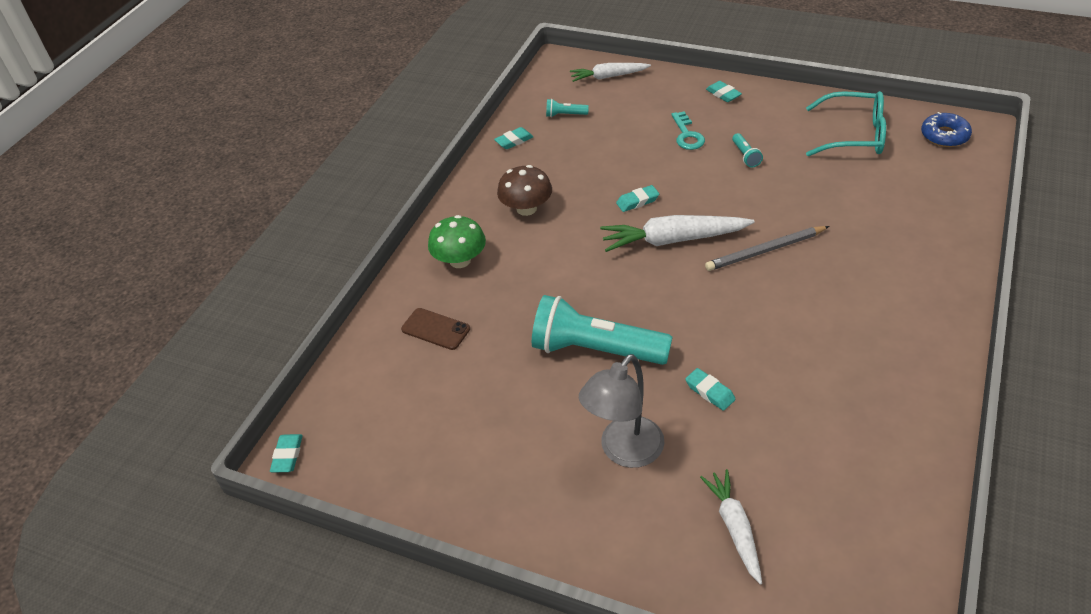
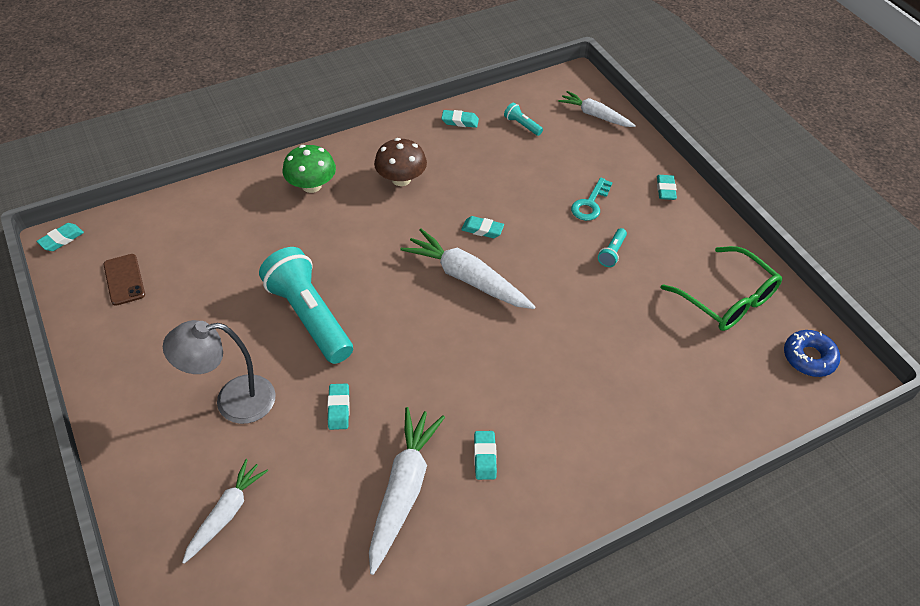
camera: 35 degrees right, 5 degrees up
brown phone [401,308,470,350] -> brown phone moved to [103,254,145,306]
grey pencil [705,226,829,271] -> none
turquoise glasses [806,91,886,156] -> green glasses [661,246,782,331]
none -> white carrot [369,407,445,575]
none -> turquoise eraser [474,431,497,480]

